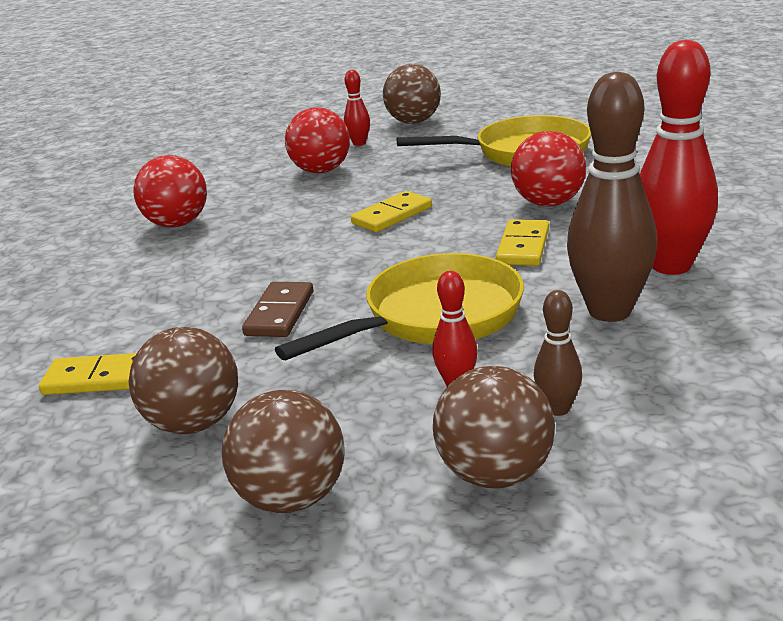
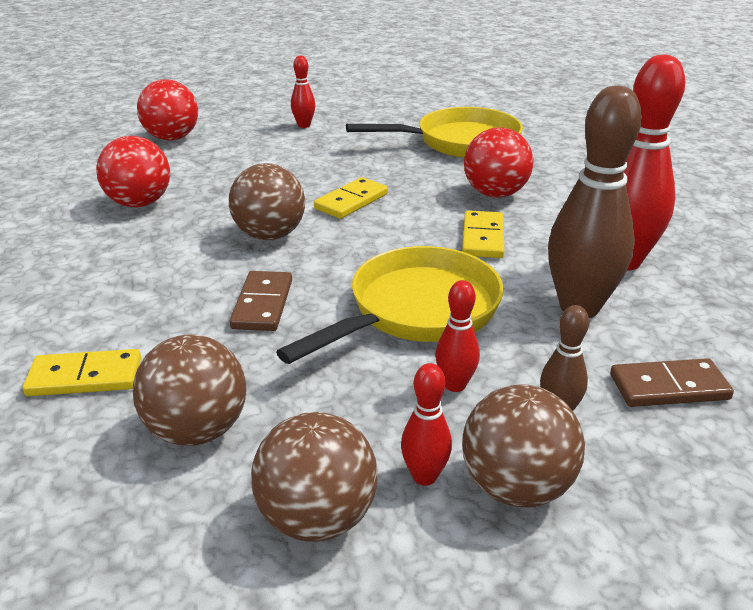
camera: 10 degrees left, 5 degrees up
red ball [285,107,350,173] -> red ball moved to [137,79,198,141]
brown ball [383,64,441,124] -> brown ball moved to [229,163,305,240]
none -> red bowling pin [401,363,452,485]
none -> brown domino [610,358,734,407]

